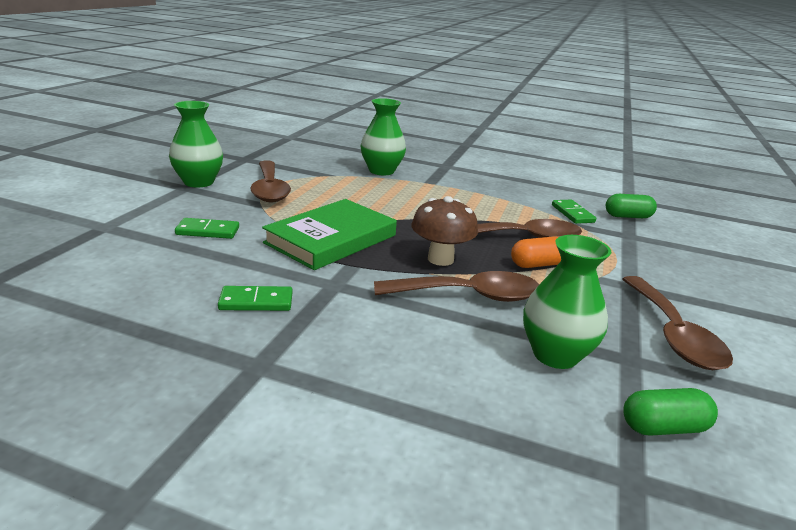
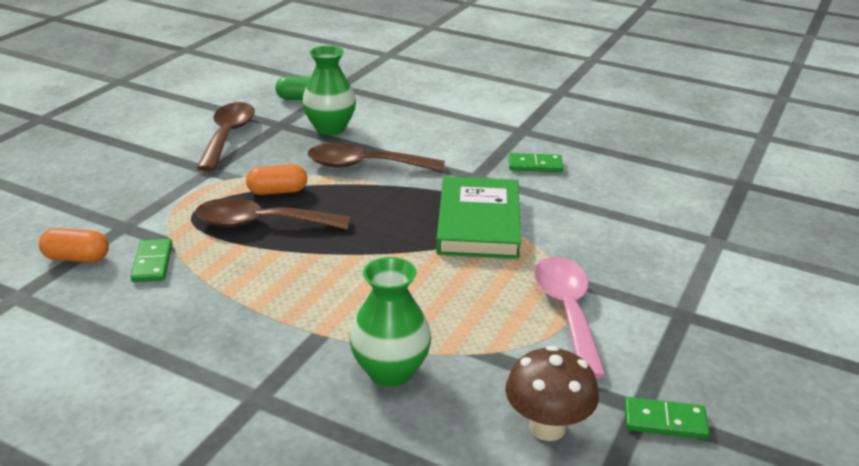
camera: 170 degrees left, 5 degrees up
green vase [169,101,223,188] -> none
green domino [175,218,239,239] -> green domino moved to [624,397,709,439]
brown spoon [250,160,291,202] -> pink spoon [534,257,607,379]
green book [262,199,397,270] -> green book turned 45 degrees counterclockwise [436,176,521,259]
brown mushroom [412,196,478,266] -> brown mushroom moved to [505,346,599,441]
green capsule [606,194,657,218] -> orange capsule [39,228,109,262]

